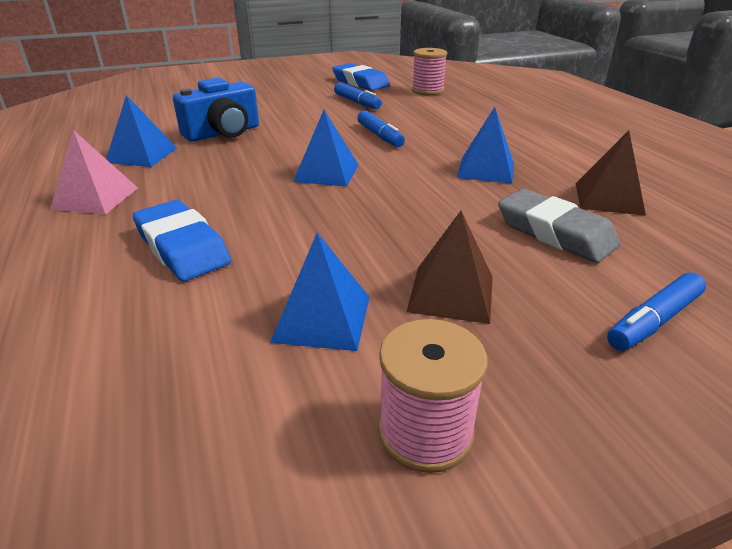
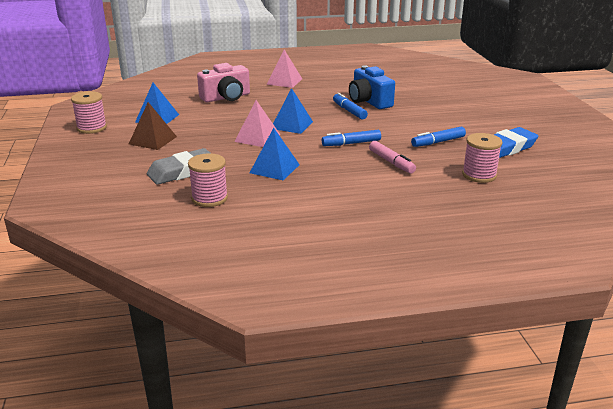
camera: 100 degrees right, 5 degrees down
blue pyramid [106,95,177,167] -> none
blue eraser [133,200,231,281] -> pink camera [197,63,250,102]
brown pyramid [576,130,646,216] -> pink spool [188,153,228,207]
blue marker [607,273,706,351] -> blue marker moved to [333,93,368,119]
none -> pink pyramid [234,100,280,147]
none -> pink marker [369,141,416,174]

